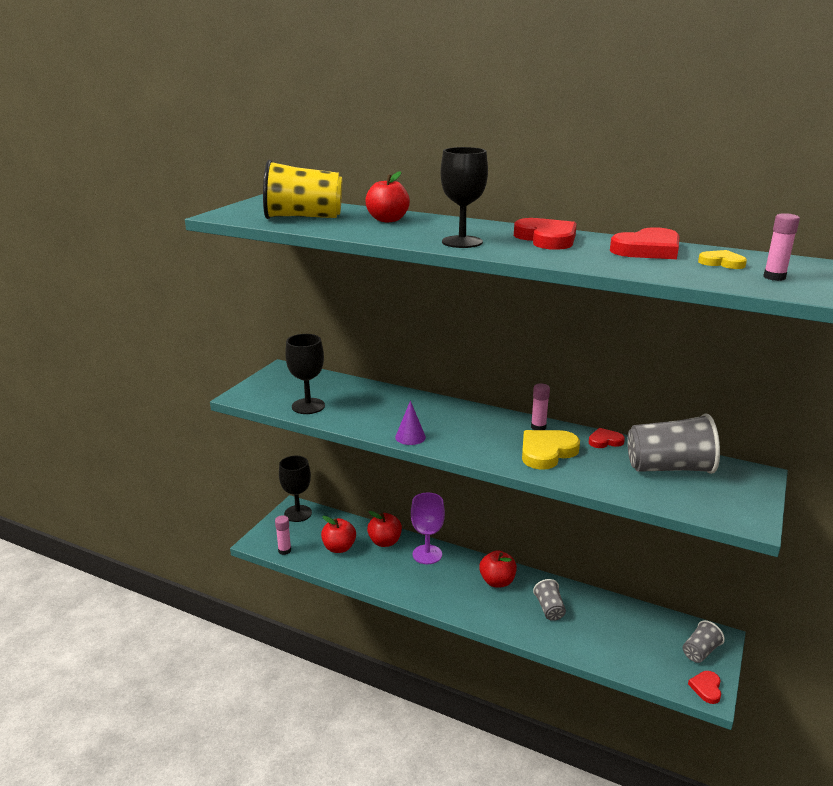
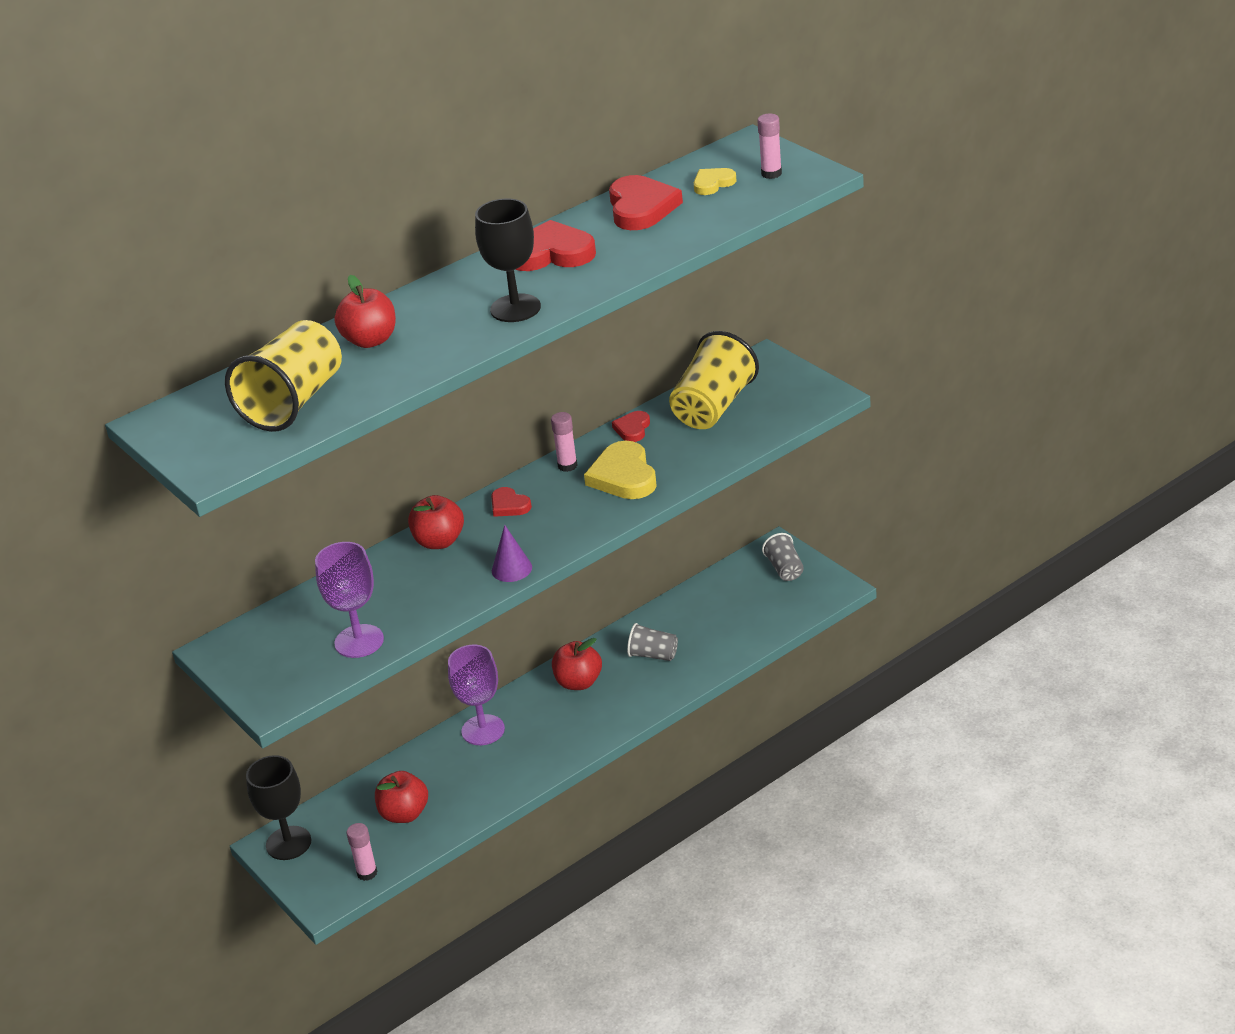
camera: 60 degrees left, 10 degrees up
black goblet [285,334,325,414] -> purple goblet [315,542,384,658]
red apple [367,511,402,547] -> red apple moved to [408,495,464,549]
grey cup [627,413,720,474] -> yellow cup [669,331,759,429]
red heart [688,671,721,704] -> red heart moved to [491,487,532,517]

